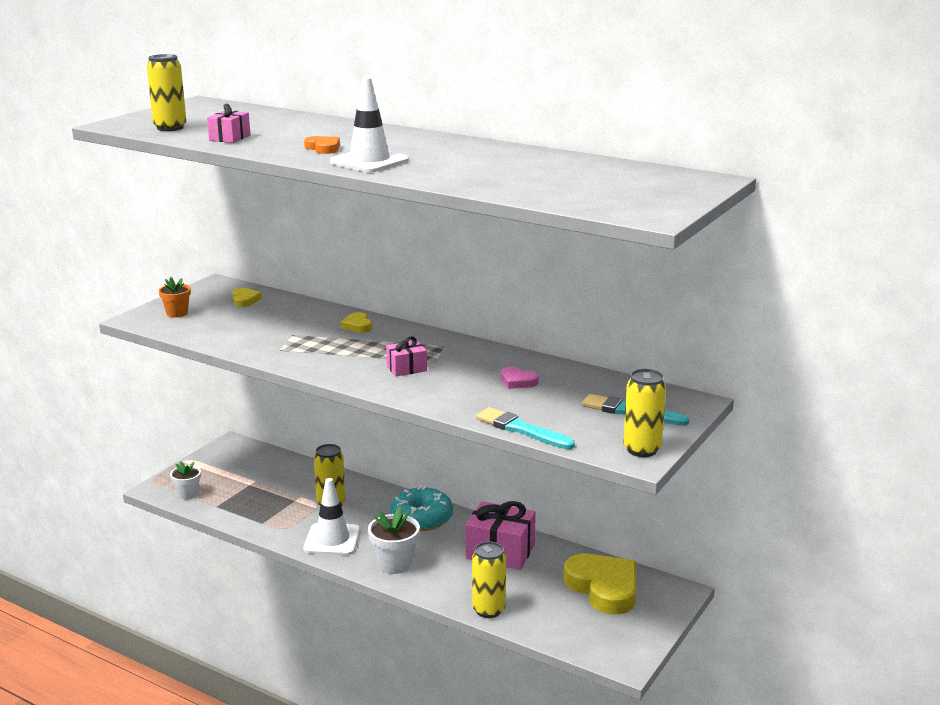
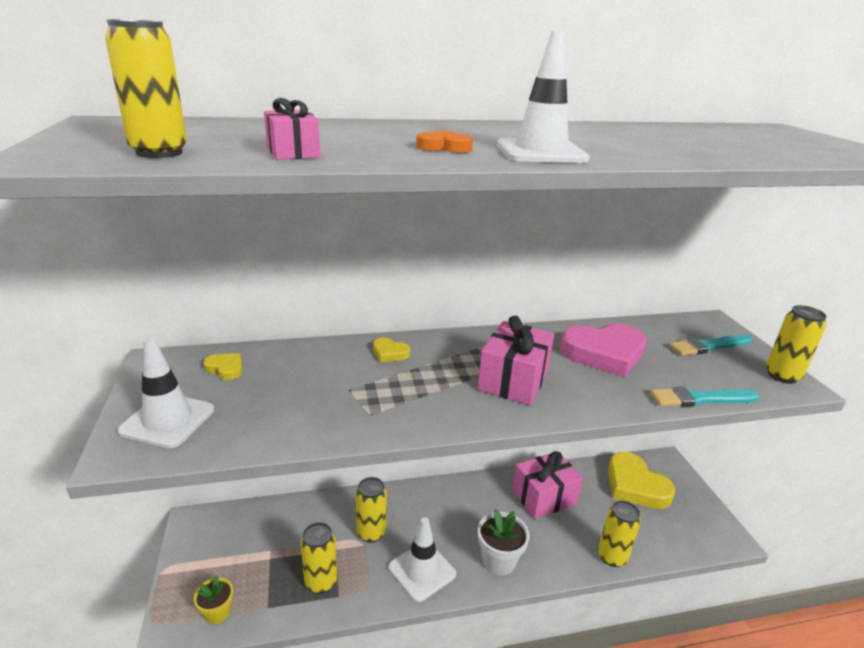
camera: 45 degrees left, 5 degrees up
orange flower pot [158,277,191,318] -> white traffic cone [117,338,214,448]
white flower pot [170,461,201,499] -> yellow flower pot [194,576,233,624]
pink gift [386,336,427,377] -> pink gift [477,316,554,405], size x1.86
turquoise donut [390,485,453,531] -> none
pink heart [501,367,539,389] -> pink heart [560,323,647,377], size x2.24
yellow heart [564,554,636,614] -> yellow heart turned 135 degrees counterclockwise [608,452,675,509]
none -> yellow can [300,522,337,593]

